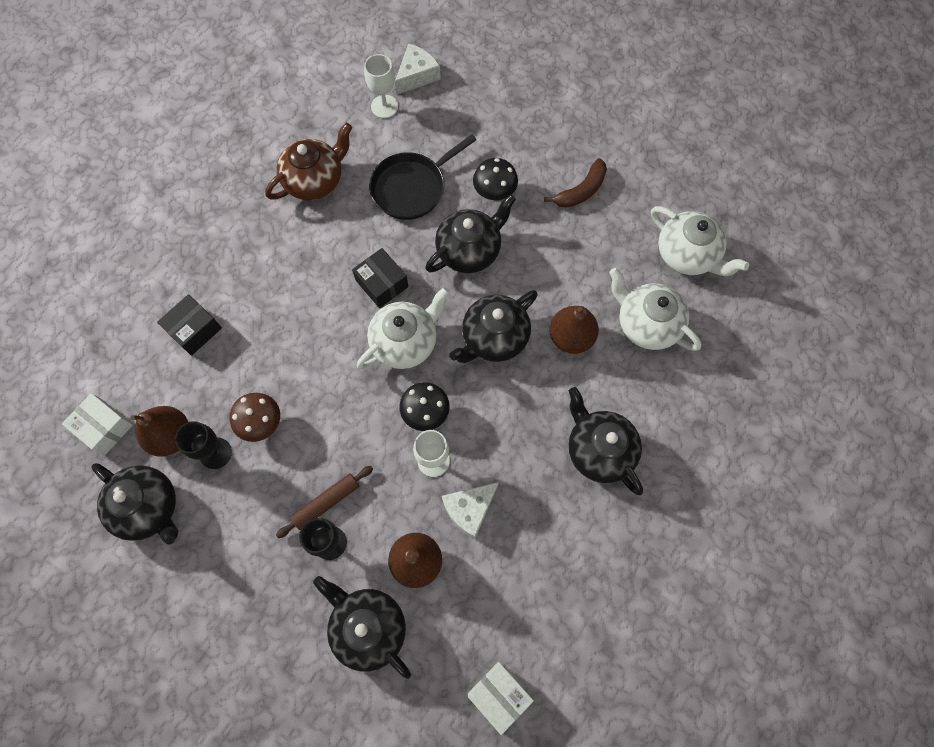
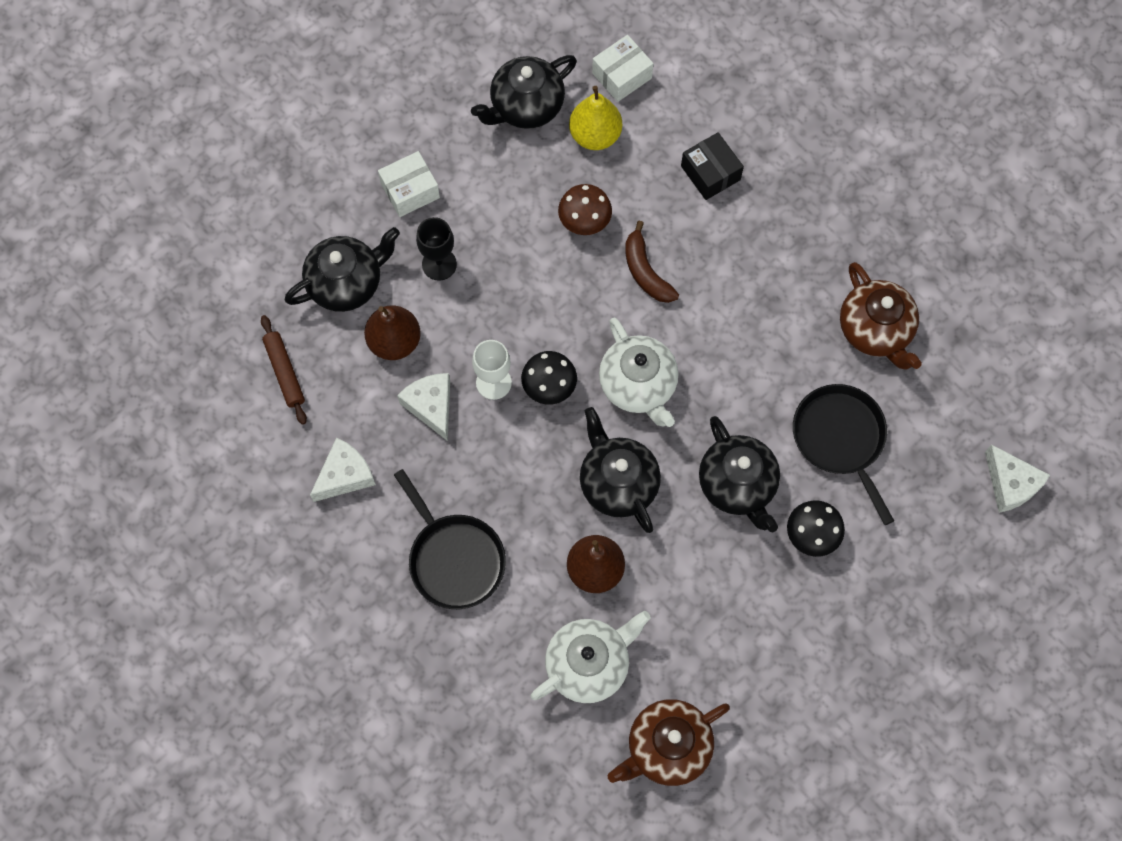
camera: 105 degrees right, 0 degrees up
brown pear [131,406,188,457] -> yellow pear [569,86,622,150]
black goblet [175,421,232,469] -> none
brown rolling pin [276,466,373,538] -> brown rolling pin moved to [261,315,307,425]
black box [352,248,409,308] -> none
white goblet [364,54,398,118] -> none
white box [468,662,534,735] -> white box moved to [378,151,440,217]
brown banana [544,158,607,208] -> brown banana moved to [625,221,679,303]
black teapot [569,387,643,495] -> black pan [394,469,506,609]
white teapot [651,206,749,276] -> brown teapot [607,699,730,786]
none -> white cheese [310,437,376,502]

